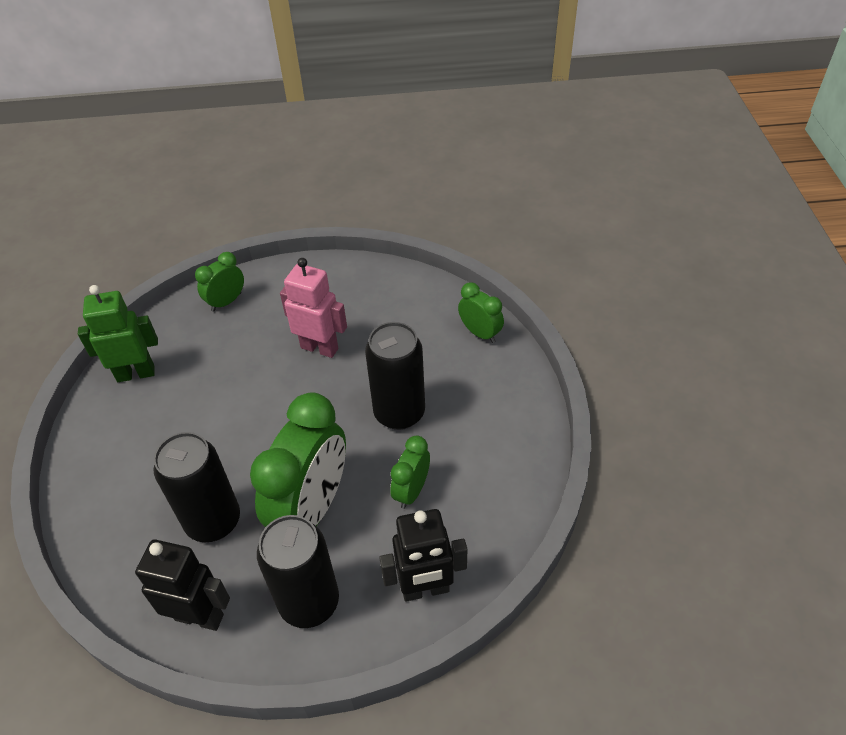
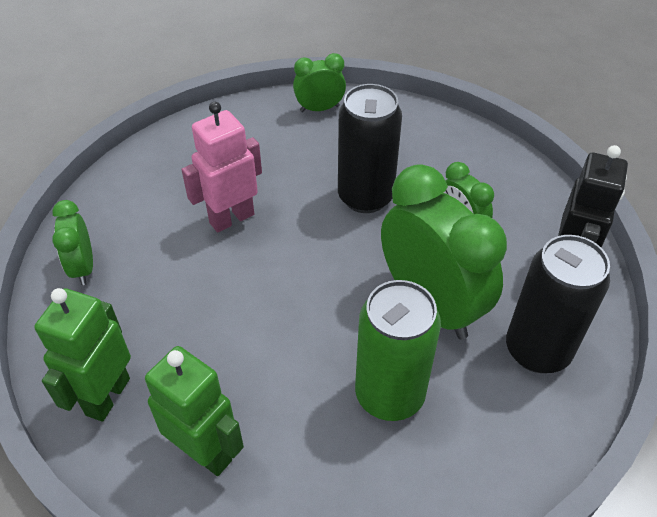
camera: 60 degrees left, 0 degrees up
black robot [135,539,230,631] -> none
black can [153,432,240,542] -> green can [355,280,441,421]
none -> green robot [145,346,244,476]

